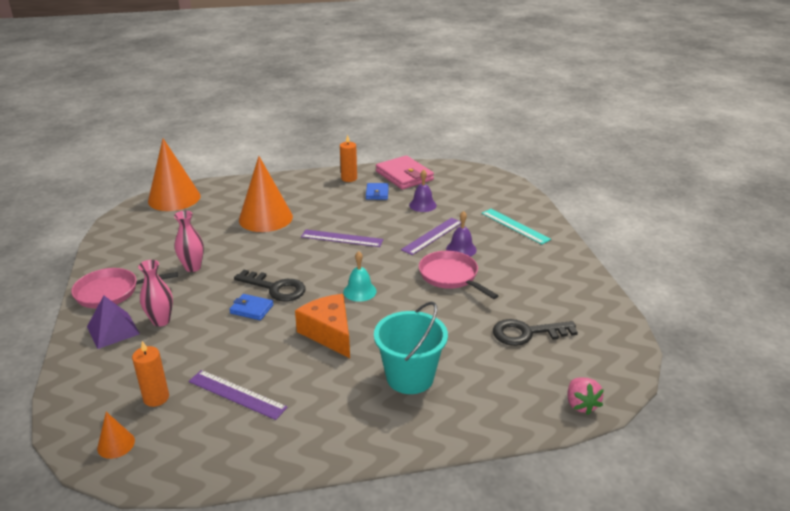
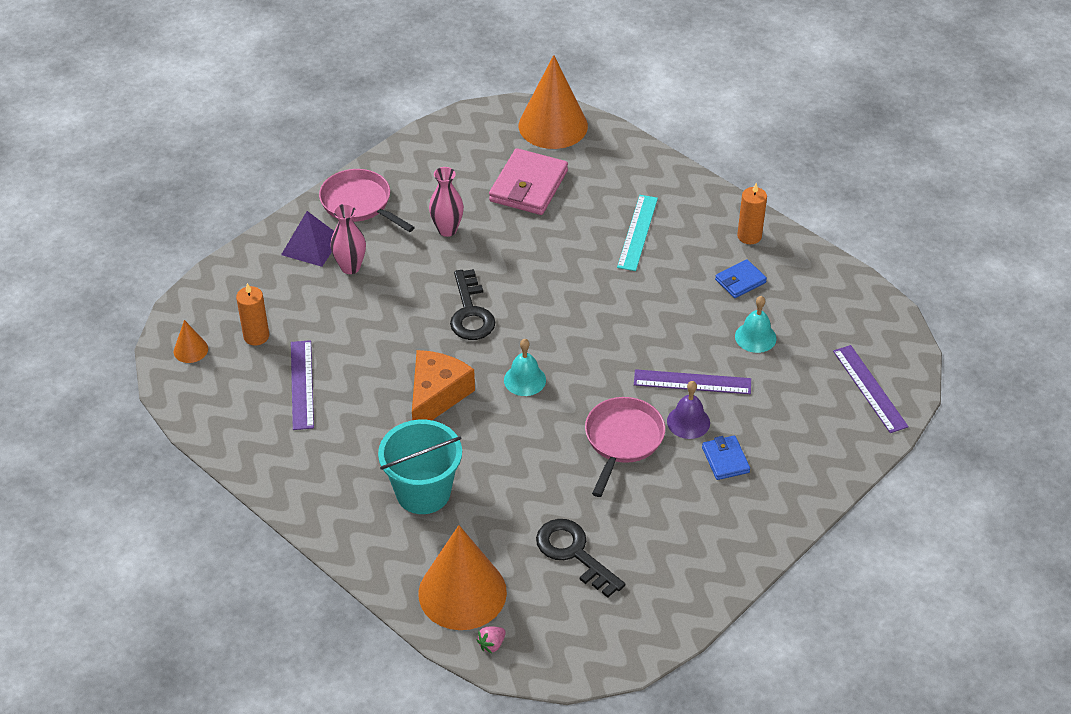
camera: 55 degrees right, 15 degrees up
blue wallet [229,294,274,320] -> blue wallet moved to [702,436,750,480]
orange cone [239,156,293,232] -> orange cone moved to [418,525,507,630]
purple ruler [301,230,383,247] -> purple ruler moved to [833,345,909,433]
pink wallet [376,155,434,189] -> pink wallet moved to [489,148,568,215]
purple bell [409,169,437,212] -> turquoise bell [735,296,777,353]
turquoise ruler [482,209,551,244] -> turquoise ruler moved to [617,195,658,271]
pink strawberry [567,377,604,415] -> pink strawberry [476,627,506,653], size x0.63

